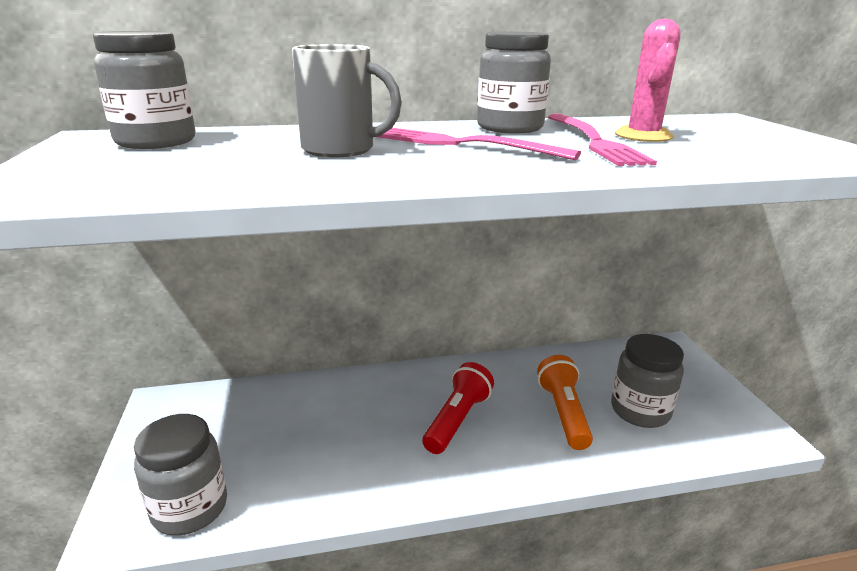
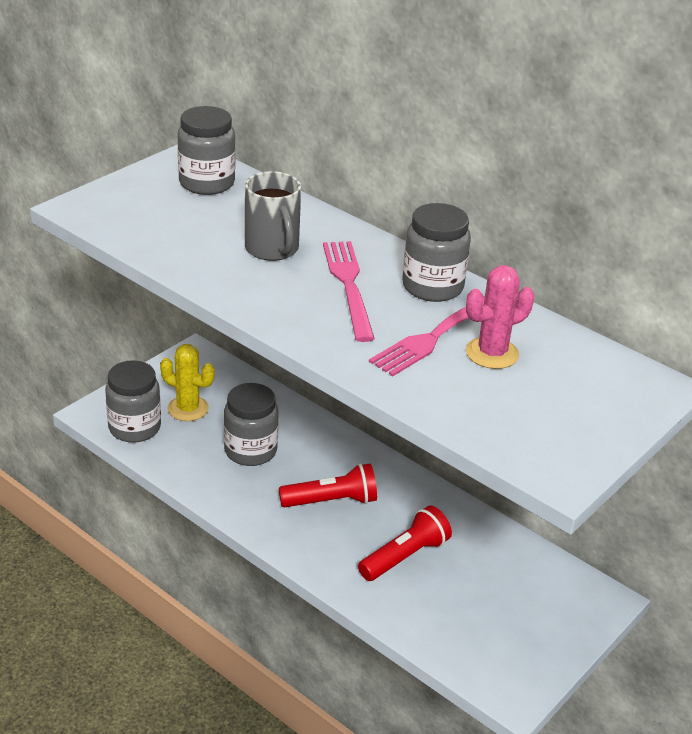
camera: 50 degrees right, 10 degrees up
orange flashlight [537,355,593,450] -> red flashlight [358,505,452,581]
grey jar [611,334,684,428] -> grey jar moved to [224,383,279,466]
none -> yellow cactus [160,344,215,421]

